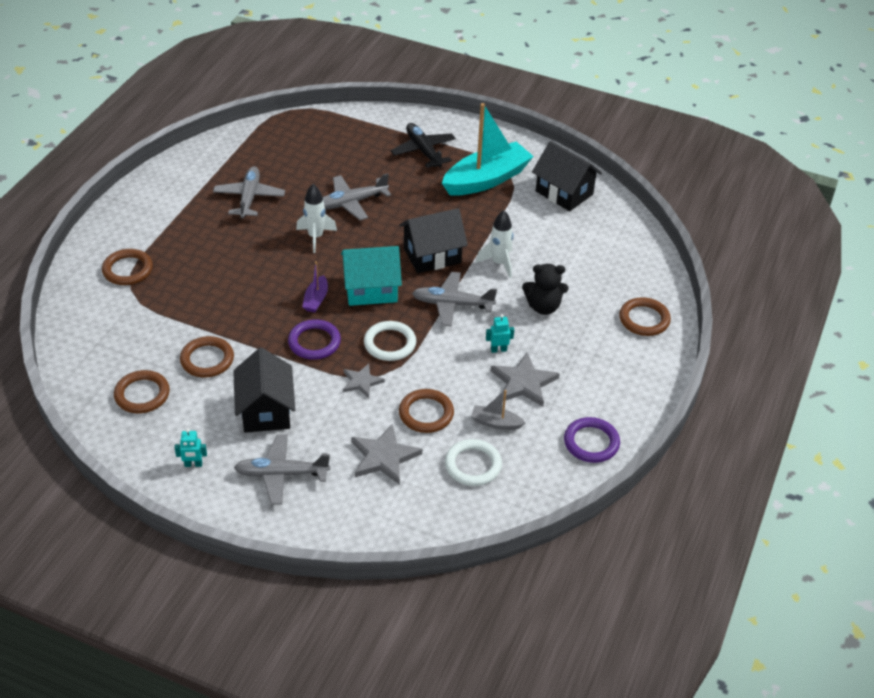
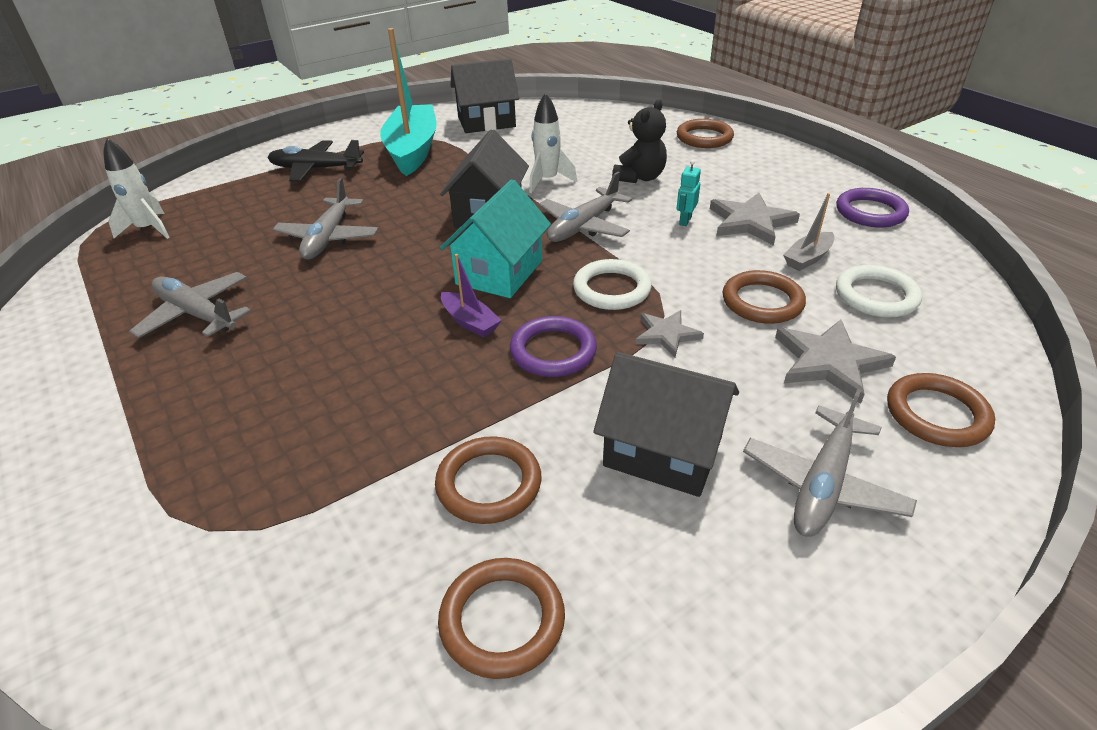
camera: 55 degrees left, 5 degrees down
brown ring [102,249,153,285] -> brown ring moved to [887,373,995,447]
turquoise robot [174,428,207,467] -> none
white rocket [296,184,337,253] -> white rocket moved to [104,138,170,239]

